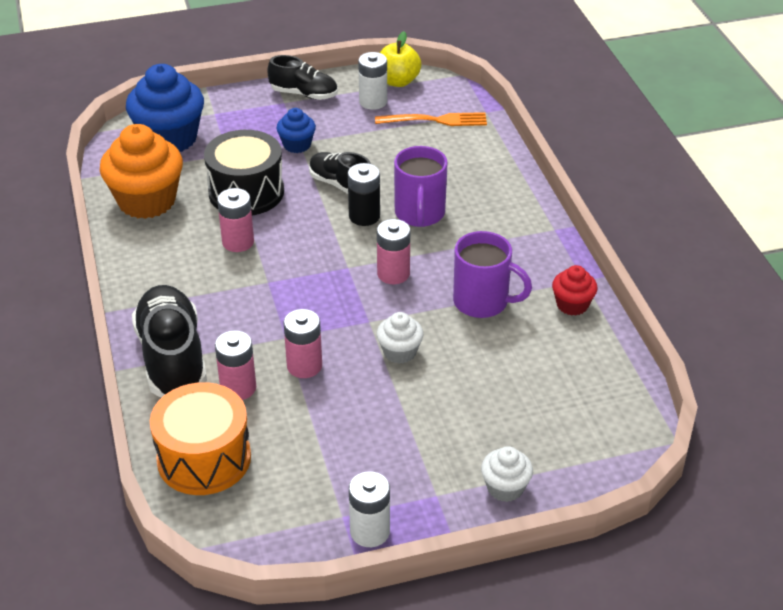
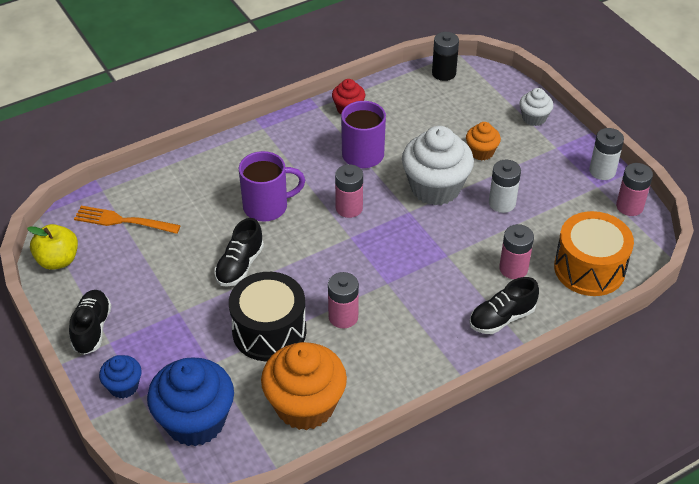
camera: 105 degrees left, 5 degrees up
black shoe [132,285,207,397] -> black shoe [469,277,539,334], size x0.60
blue cupcake [276,108,316,153] -> blue cupcake moved to [99,355,142,398]
pink battery [283,309,322,378] -> pink battery moved to [616,163,653,216]
black battery [348,163,380,226] -> black battery moved to [432,32,459,81]
white battery [358,52,387,110] -> white battery moved to [489,160,521,213]
orange fork [375,112,487,126] -> orange fork turned 60 degrees counterclockwise [74,206,181,234]
white cupcake [377,312,423,364] -> white cupcake [402,126,474,205], size x1.98
none -> orange cupcake [466,122,501,161]

